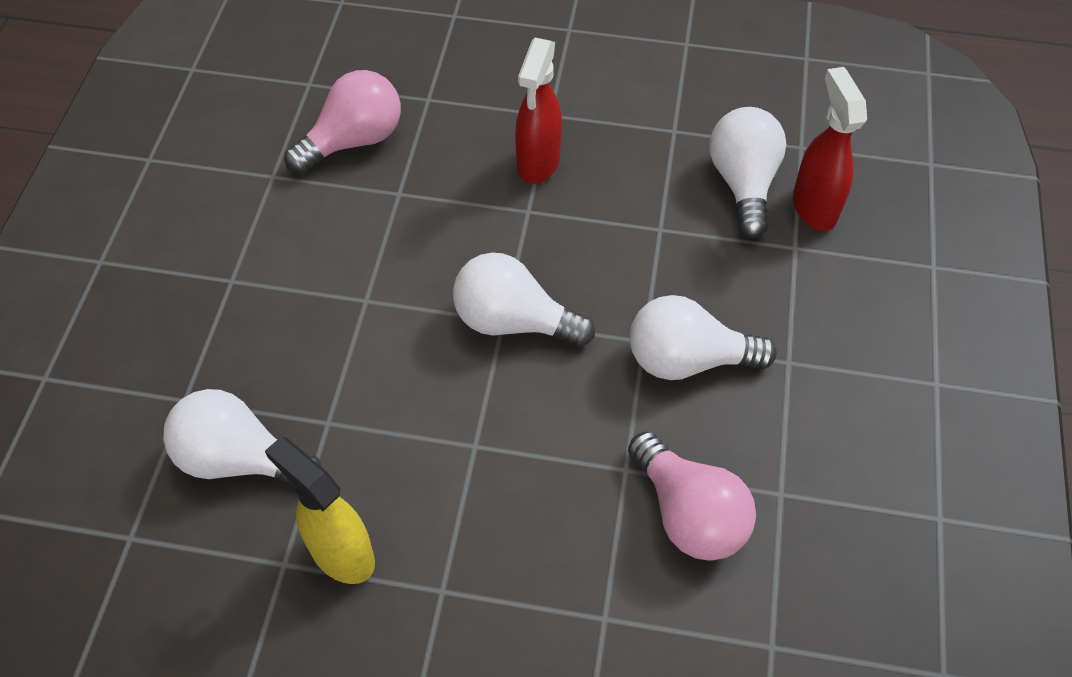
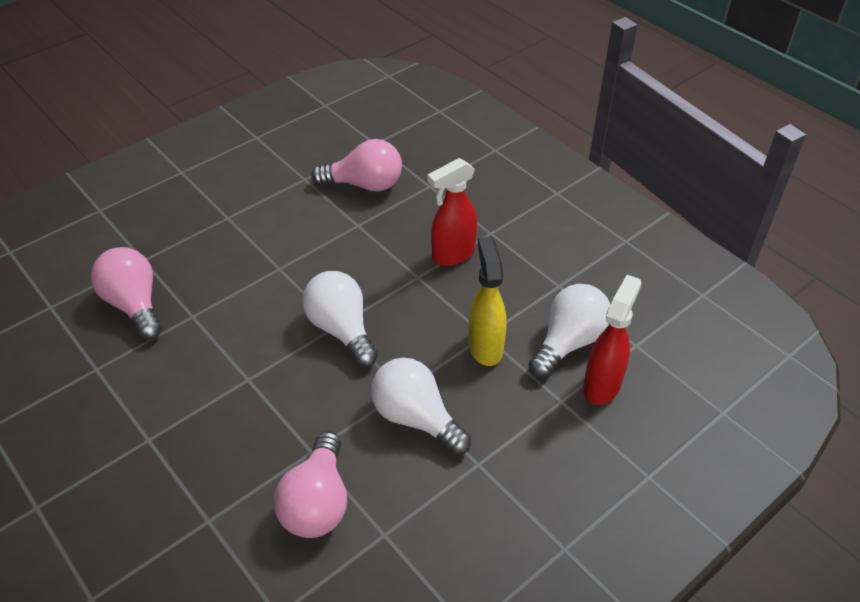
camera: 40 degrees right, 10 degrees down
white light bulb [163,389,322,485] -> pink light bulb [91,247,162,340]
yellow spray bottle [265,437,375,584] -> yellow spray bottle moved to [468,236,507,366]

